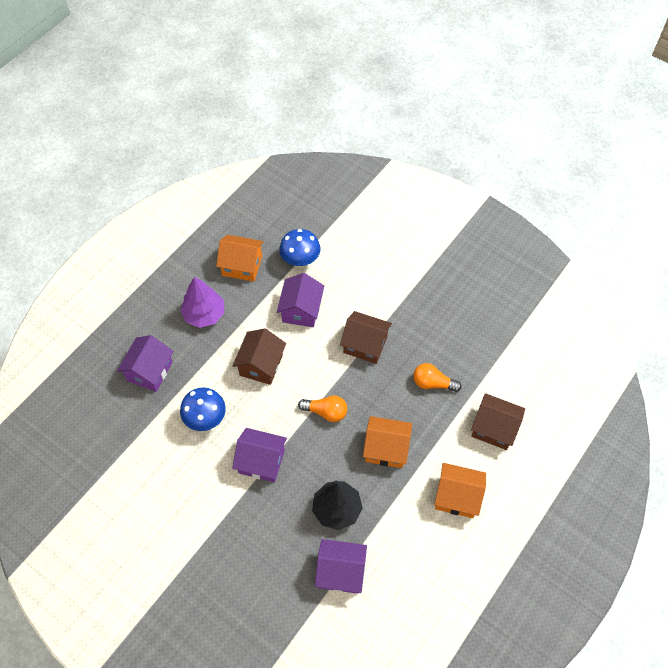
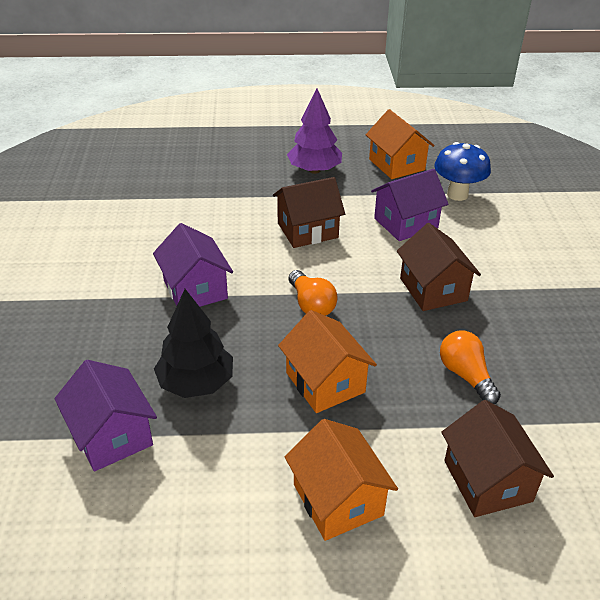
camera: 50 degrees right, 20 degrees down
purple house [117,335,174,392] -> none
blue mushroom [180,387,226,431] -> none

